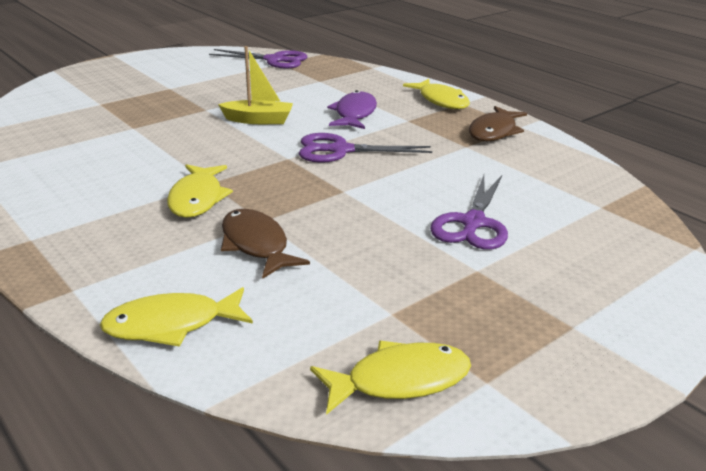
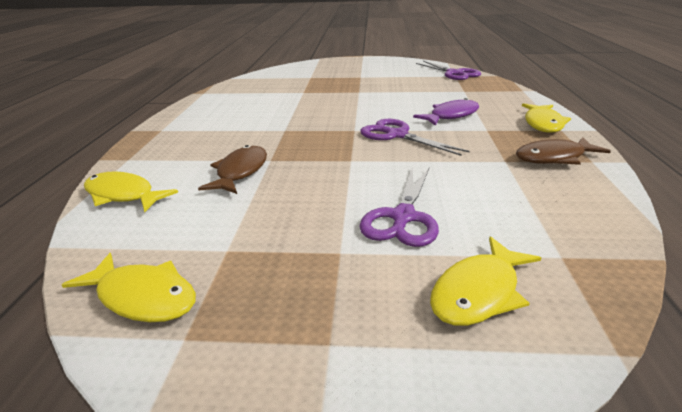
camera: 45 degrees right, 0 degrees up
yellow fish [167,164,233,218] -> yellow fish moved to [430,236,541,326]
yellow boat [218,46,293,124] -> none
purple scissors [430,175,508,250] -> purple scissors turned 45 degrees counterclockwise [360,168,439,247]

